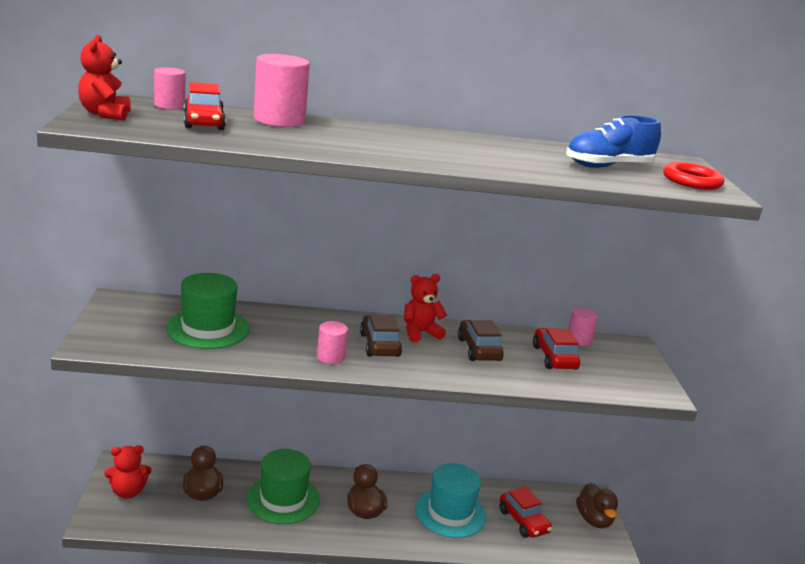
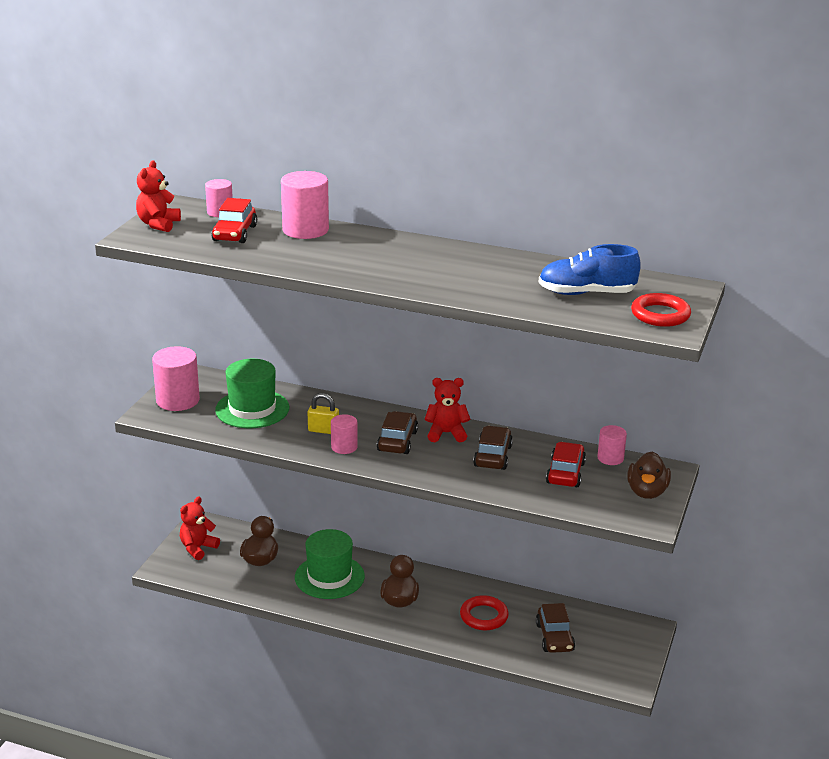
camera: 25 degrees right, 5 degrees up
red teddy bear [104,445,151,499] -> red teddy bear turned 120 degrees clockwise [180,496,220,560]
turquoise hat [415,463,486,538] -> red ring [460,595,509,630]
red car [499,487,552,538] -> brown car [536,603,575,653]
brown duck [576,483,618,528] -> brown duck moved to [627,452,671,499]
none -> pink cylinder [152,346,200,411]
none -> yellow padlock [308,393,339,434]

